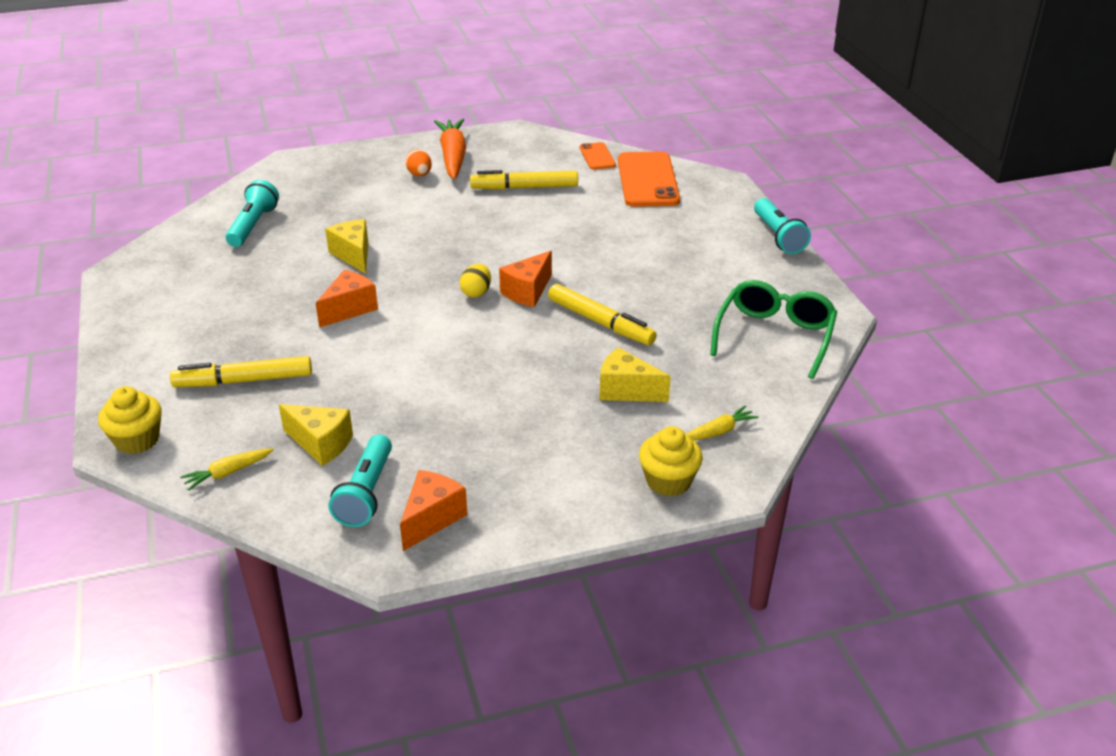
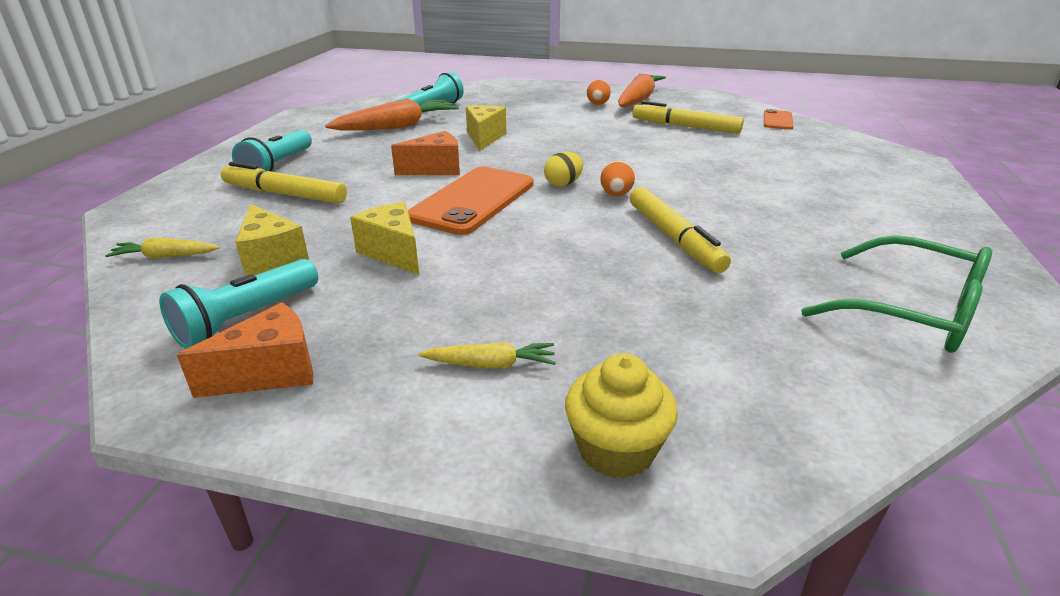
camera: 30 degrees right, 5 degrees down
yellow cupcake [98,386,162,454] -> none
orange cheese [499,251,552,307] -> orange egg [600,160,635,196]
yellow cheese [600,347,671,402] -> yellow cheese moved to [350,202,419,275]
orange phone [618,151,680,207] -> orange phone moved to [408,166,533,235]
yellow carrot [686,405,759,441] -> yellow carrot moved to [418,342,556,369]
green glasses [710,280,837,379] -> green glasses turned 75 degrees clockwise [801,236,992,353]
turquoise flashlight [754,198,811,254] -> turquoise flashlight moved to [232,130,312,172]
none -> orange carrot [325,98,459,131]

